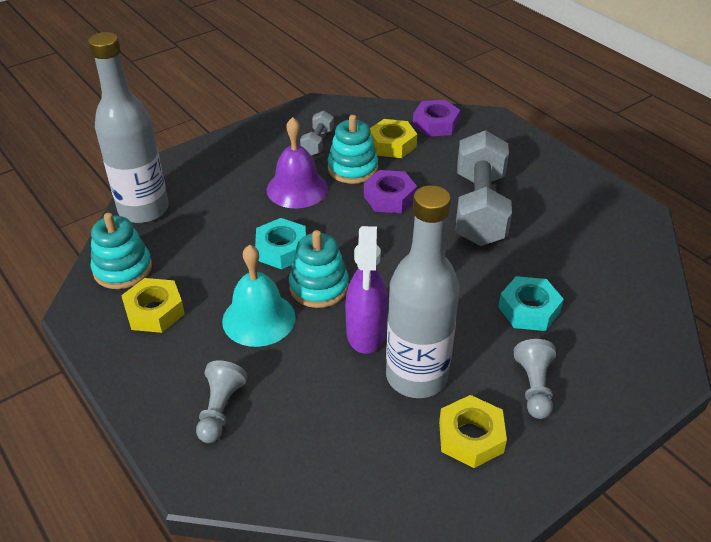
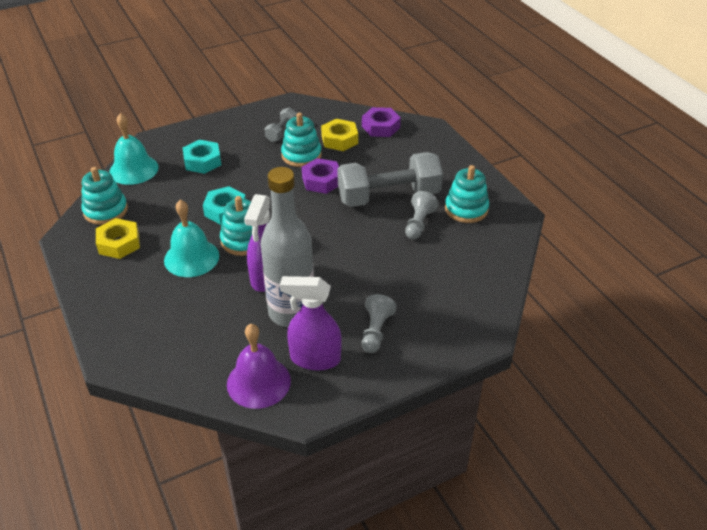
camera: 10 degrees right, 0 degrees up
grey bottle [88,32,169,223] -> turquoise bell [109,113,159,185]
grey pawn [196,360,247,443] -> grey pawn moved to [405,191,439,240]
purple bell [267,117,328,208] -> purple bell moved to [227,324,291,409]
yellow nut [439,395,507,468] -> purple spray bottle [280,276,342,371]
grey dumbbell [456,130,512,246] -> grey dumbbell turned 60 degrees clockwise [337,152,443,207]
turquoise nut [498,276,564,331] -> turquoise nut moved to [183,140,221,174]
none -> turquoise stacking toy [445,165,489,223]

